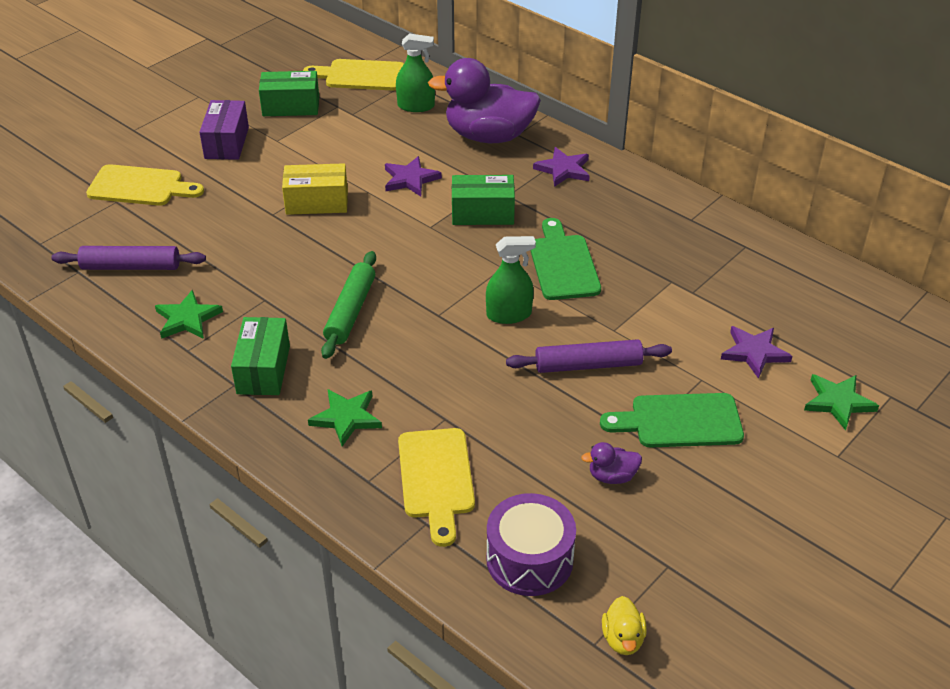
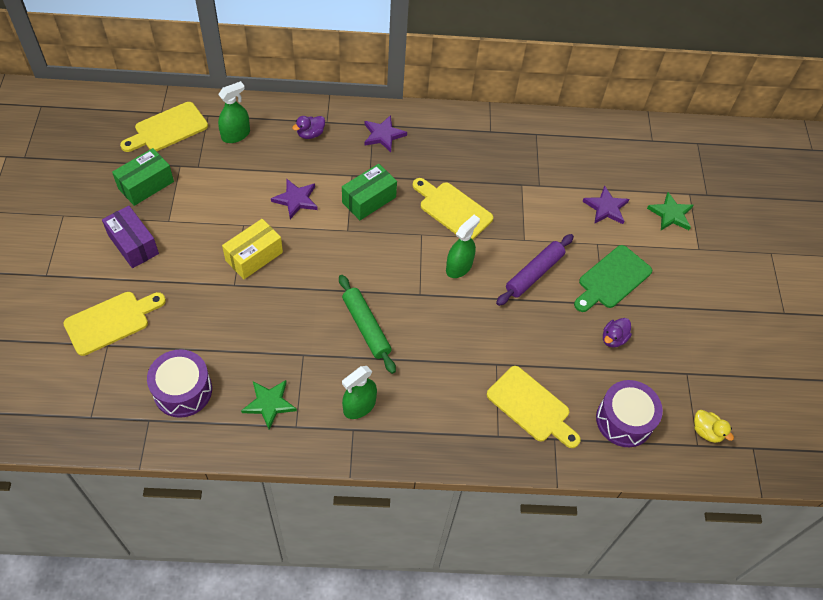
camera: 45 degrees left, 15 degrees up
purple rolling pin [51,246,206,270] -> purple drum [147,349,212,418]
green box [231,317,290,395] -> green spray bottle [342,366,377,419]
green star [308,389,382,446] -> none
purple duck [428,58,541,143] -> purple duck [292,116,325,139], size x0.41
green cutting board [530,218,601,300] -> yellow cutting board [412,178,493,240]

